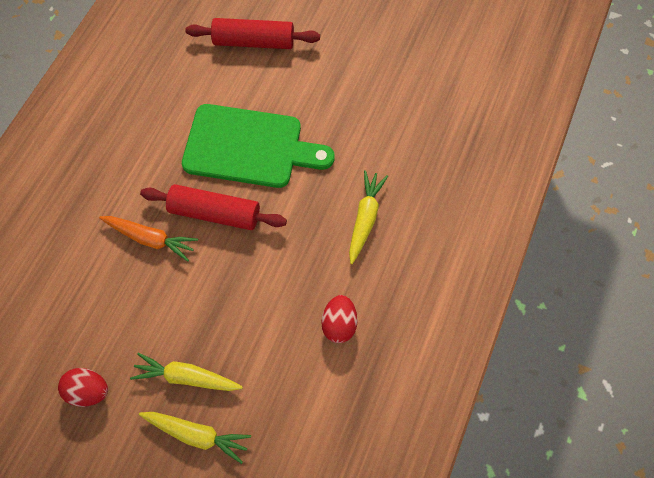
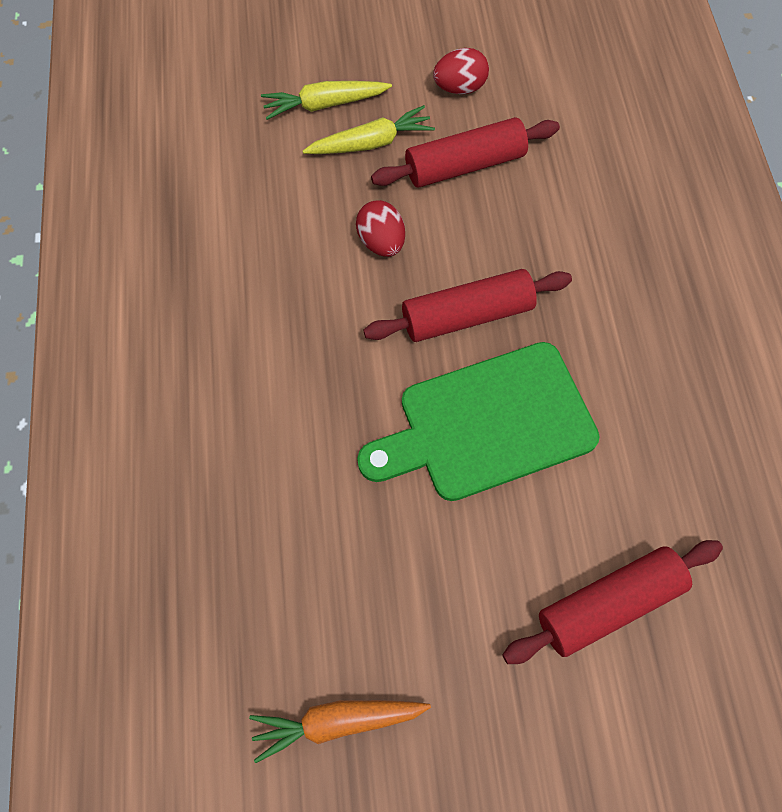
camera: 150 degrees right, 0 degrees up
orange carrot [99,216,198,262] -> orange carrot moved to [249,700,431,763]
red egg [321,295,358,343] -> red egg moved to [356,200,405,257]
yellow carrot [349,170,388,264] -> none
none -> red rolling pin [371,117,560,188]

